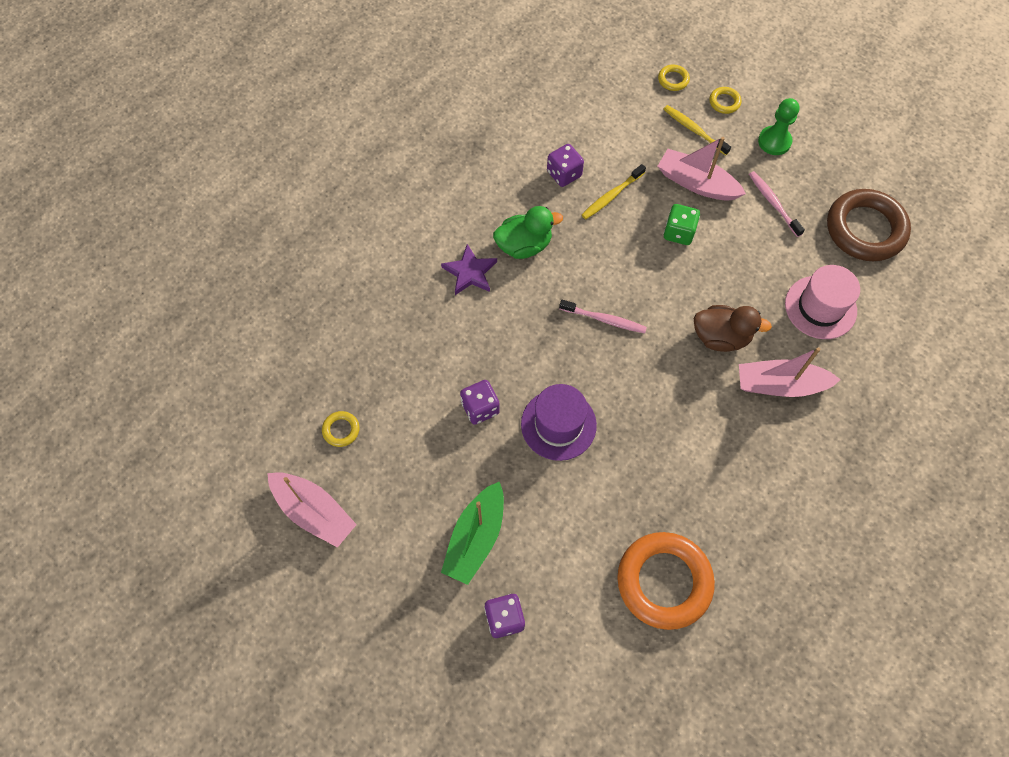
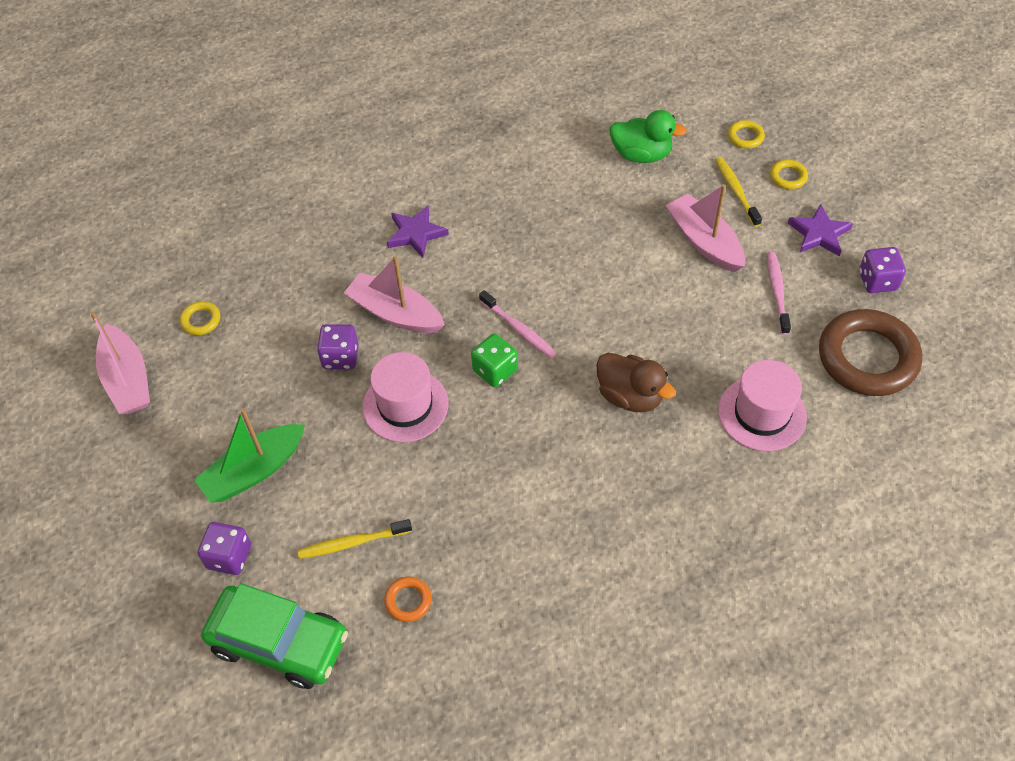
camera: 30 degrees right, 10 degrees down
green duck [493,206,563,259] -> green duck moved to [609,110,687,163]
purple hat [521,384,597,461] -> pink hat [362,352,448,442]
purple dice [547,144,584,187] -> purple dice moved to [859,247,906,293]
yellow toothbrush [582,164,646,219] -> yellow toothbrush moved to [297,519,412,559]
orange ring [617,532,715,630] -> orange ring [384,577,432,622], size x0.42
green dice [664,204,700,245] -> green dice moved to [471,334,518,387]
pink boat [739,347,841,397] -> pink boat moved to [344,256,445,333]
green pawn [758,98,799,155] -> purple star [788,204,853,256]
none -> green car [201,583,348,689]

